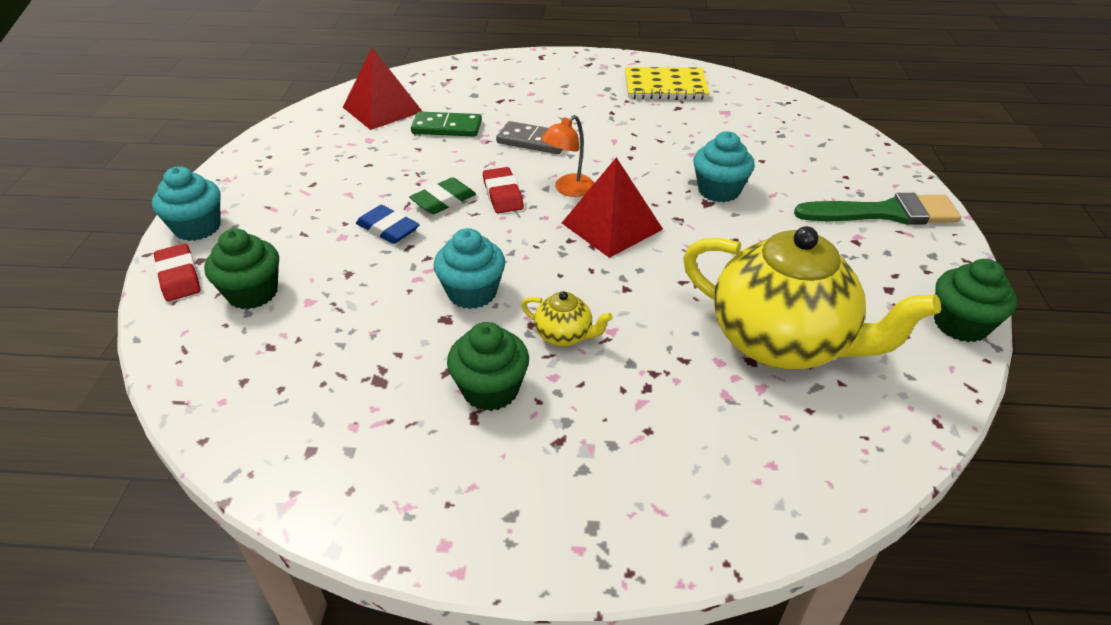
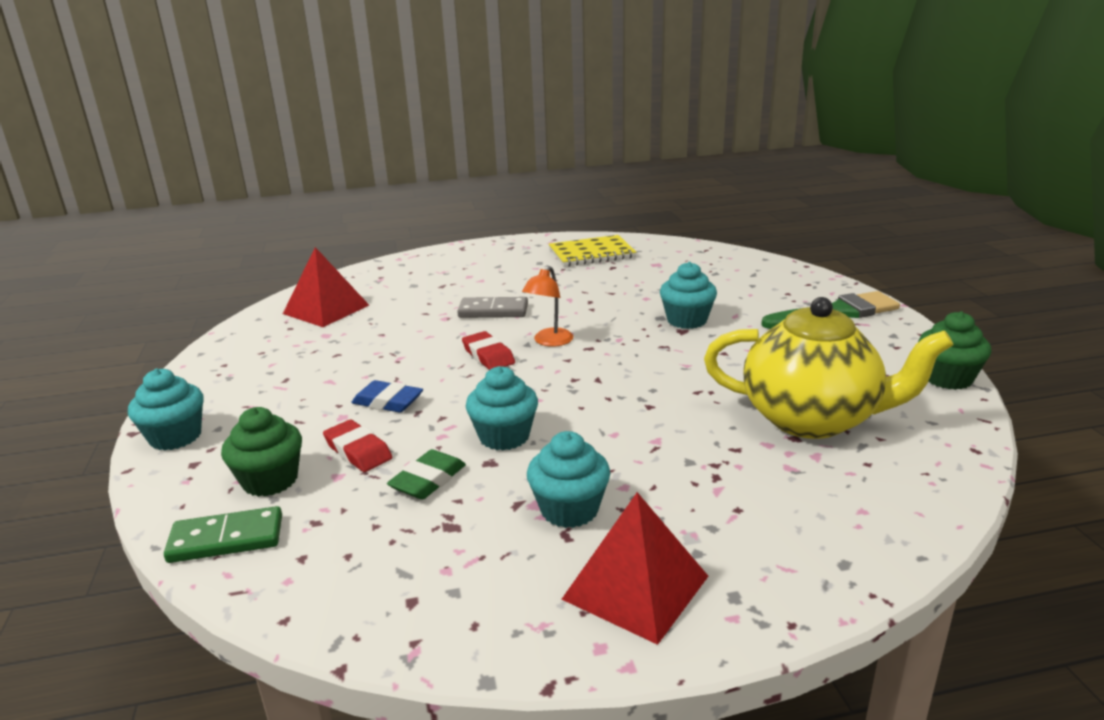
camera: 15 degrees left, 15 degrees down
red eraser [154,243,201,301] -> red eraser moved to [323,420,392,472]
green eraser [409,177,476,214] -> green eraser moved to [387,449,466,500]
green domino [411,112,482,137] -> green domino moved to [164,506,282,563]
green cupcake [447,322,529,411] -> turquoise cupcake [527,431,610,528]
yellow teapot [521,291,613,346] -> none
red pyramid [562,157,663,258] -> red pyramid moved to [562,492,708,645]

